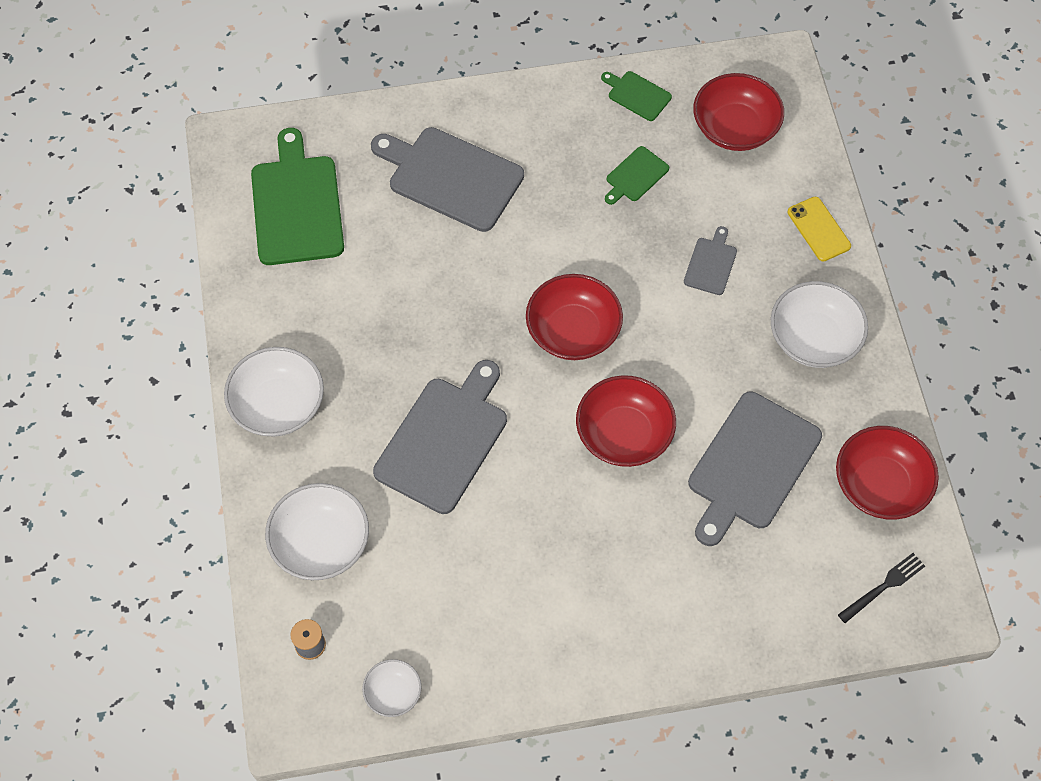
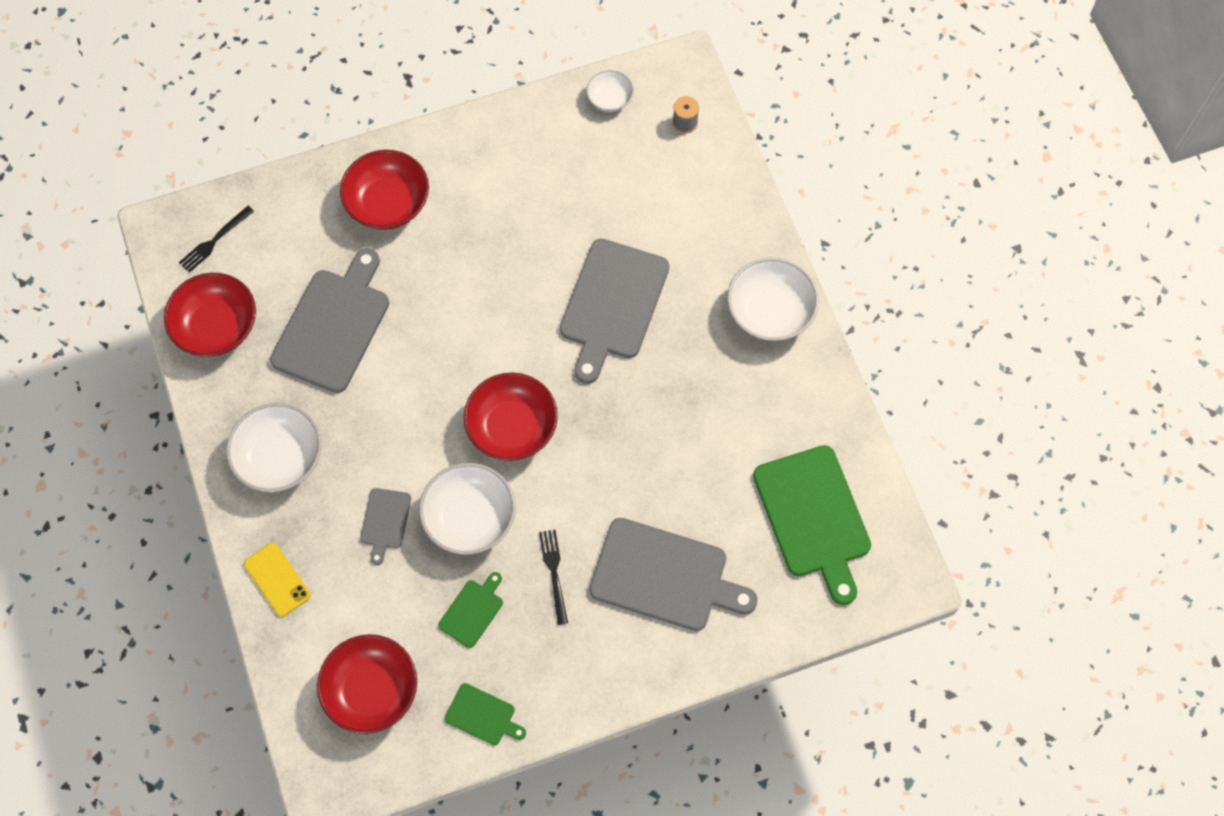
camera: 170 degrees right, 5 degrees up
white bowl [265,483,369,580] -> white bowl moved to [419,463,515,555]
red bowl [576,375,676,467] -> red bowl moved to [340,150,429,230]
none -> black fork [539,530,568,625]

